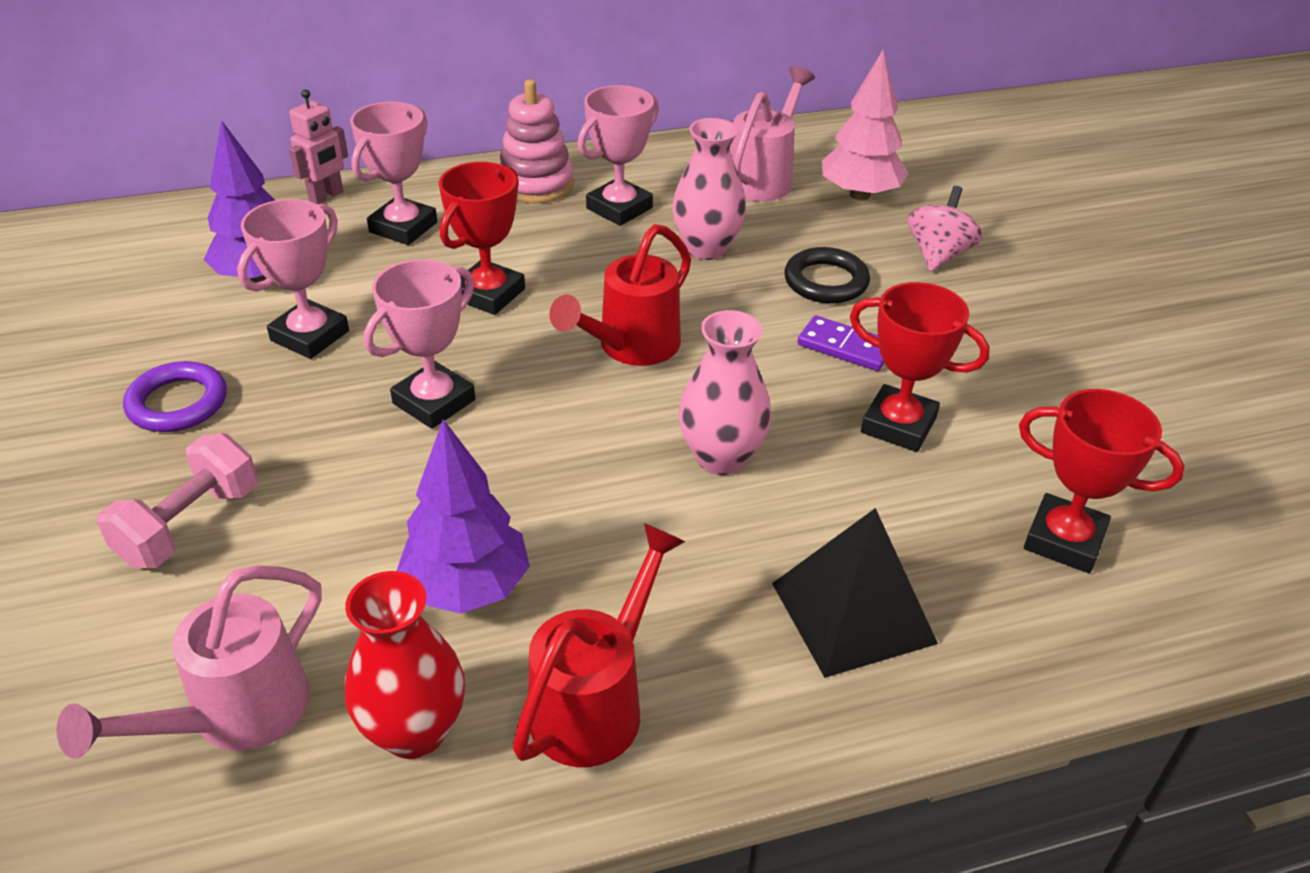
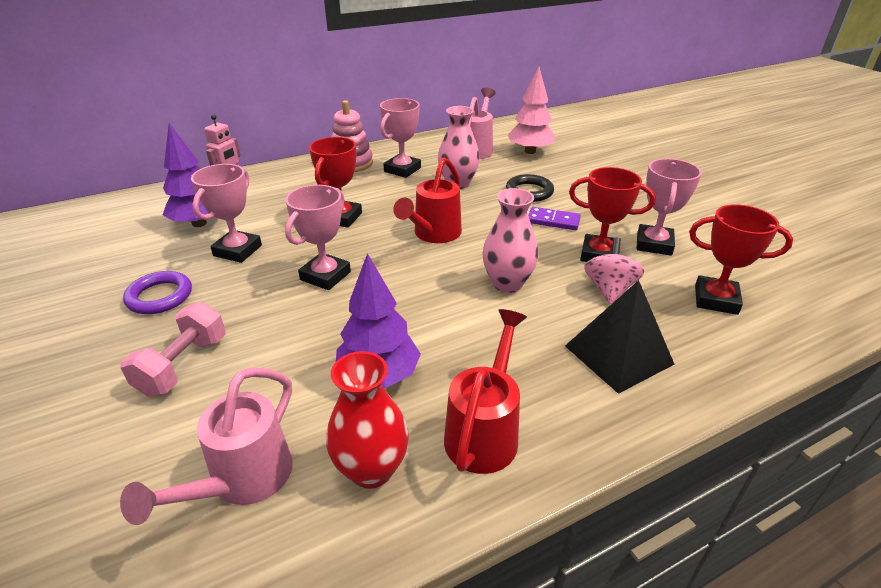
camera: 10 degrees left, 5 degrees down
pink trophy [350,101,437,245] -> pink trophy moved to [637,159,702,256]
pink spinning top [908,186,983,272] -> pink spinning top moved to [584,238,644,304]

